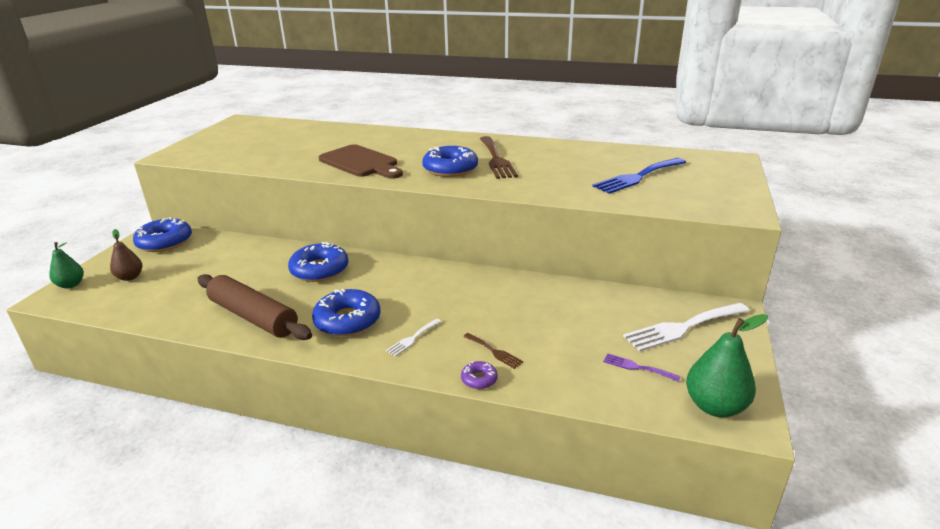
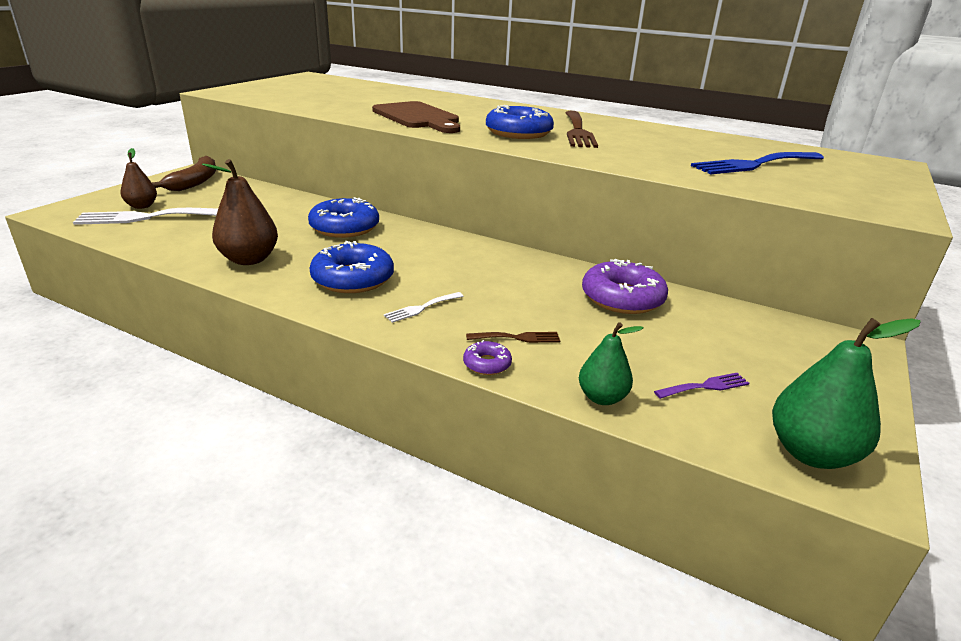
camera: 10 degrees right, 0 degrees up
green pear [49,242,84,289] -> green pear moved to [579,322,644,405]
blue donut [133,217,192,252] -> brown banana [152,156,216,191]
brown rolling pin [197,274,312,340] -> brown pear [202,159,278,265]
brown fork [463,333,523,369] -> brown fork turned 60 degrees counterclockwise [466,332,560,343]
purple fork [603,353,681,382] -> purple fork turned 120 degrees clockwise [654,373,750,399]
white fork [623,303,749,352] -> white fork moved to [73,208,218,225]
none -> purple donut [582,259,668,314]

